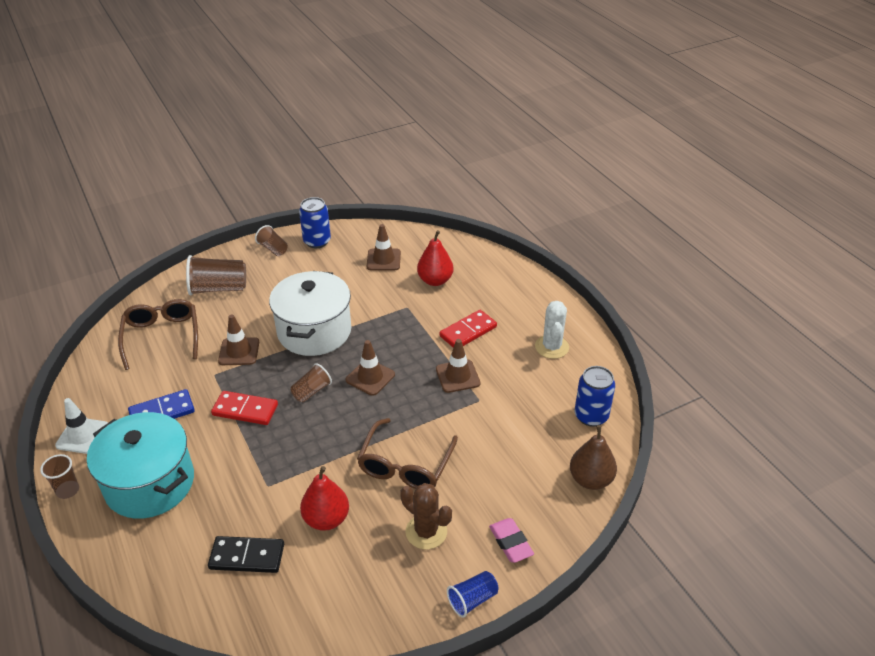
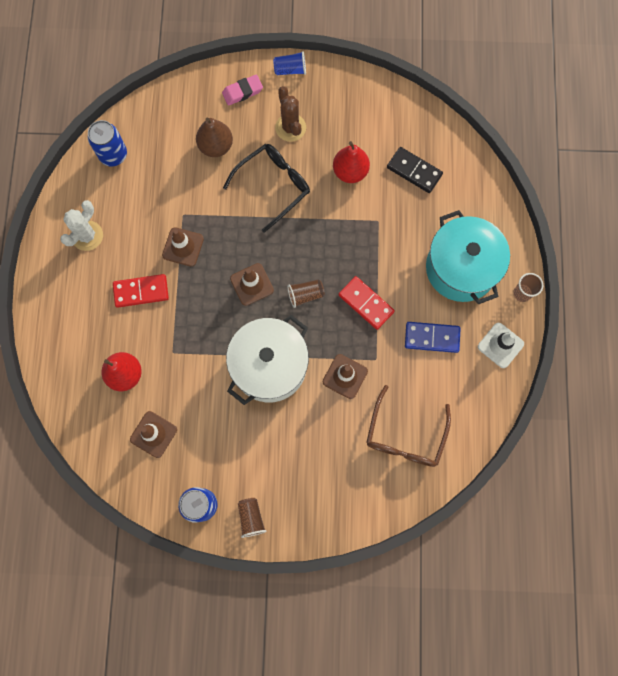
camera: 150 degrees left, 35 degrees up
brown cup [186,255,246,296] -> none
brown glasses [357,418,458,489] -> black glasses [223,144,310,233]
pink eraser [489,518,534,563] -> pink eraser turned 60 degrees clockwise [222,75,263,106]
brown pear [570,425,617,490] -> brown pear moved to [196,118,233,157]

